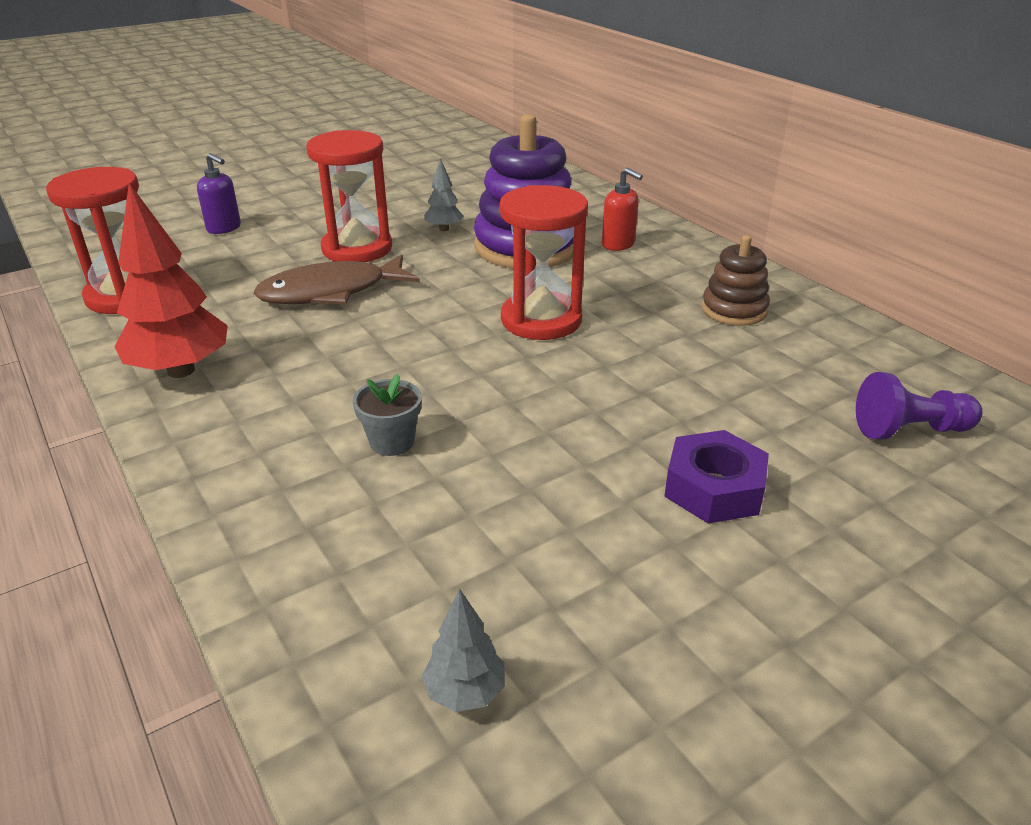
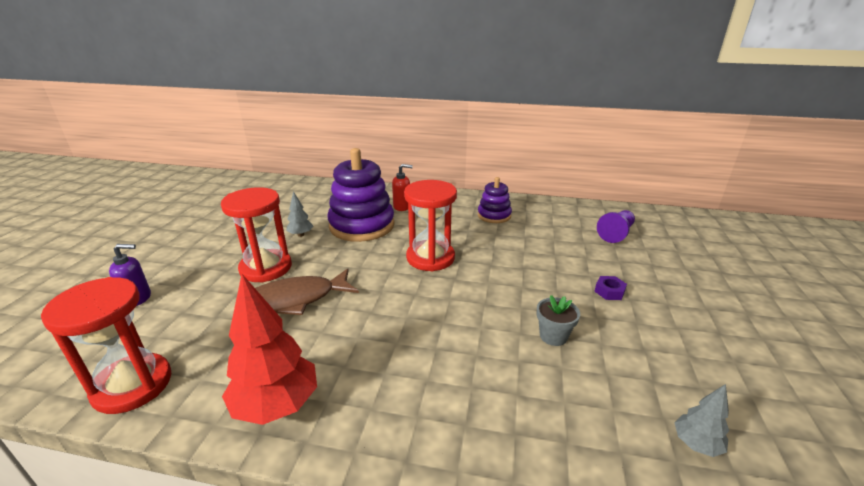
camera: 45 degrees left, 5 degrees down
brown fish [253,254,420,304] -> brown fish turned 45 degrees clockwise [255,268,359,315]
grey flower pot [353,374,422,456] -> grey flower pot moved to [536,295,580,346]
purple nut [664,430,769,523] -> purple nut [594,276,627,300], size x0.57
brown stacking toy [702,235,770,326] -> purple stacking toy [478,177,512,223]

